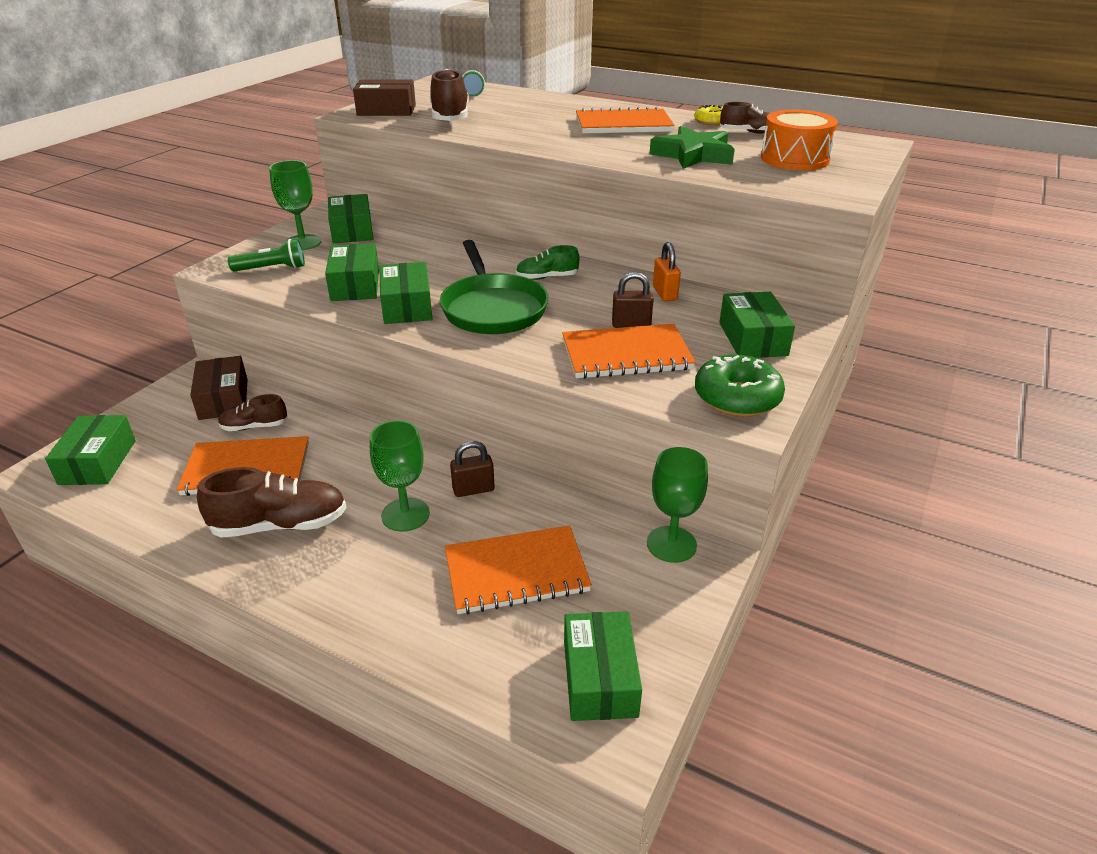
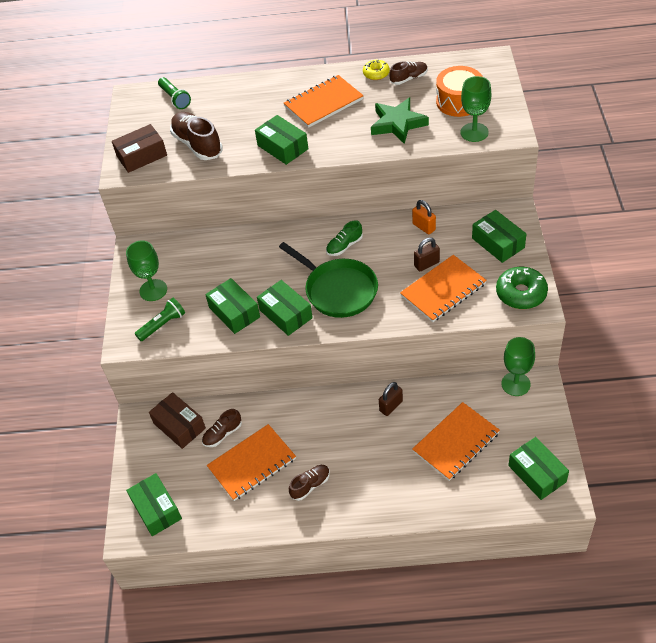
camera: 25 degrees left, 15 degrees up
brown shoe [197,467,347,538] -> brown shoe [289,465,330,501], size x0.58
green box [328,194,373,243] -> green box moved to [255,115,308,165]
green goblet [370,420,430,532] -> green goblet moved to [460,76,491,142]

